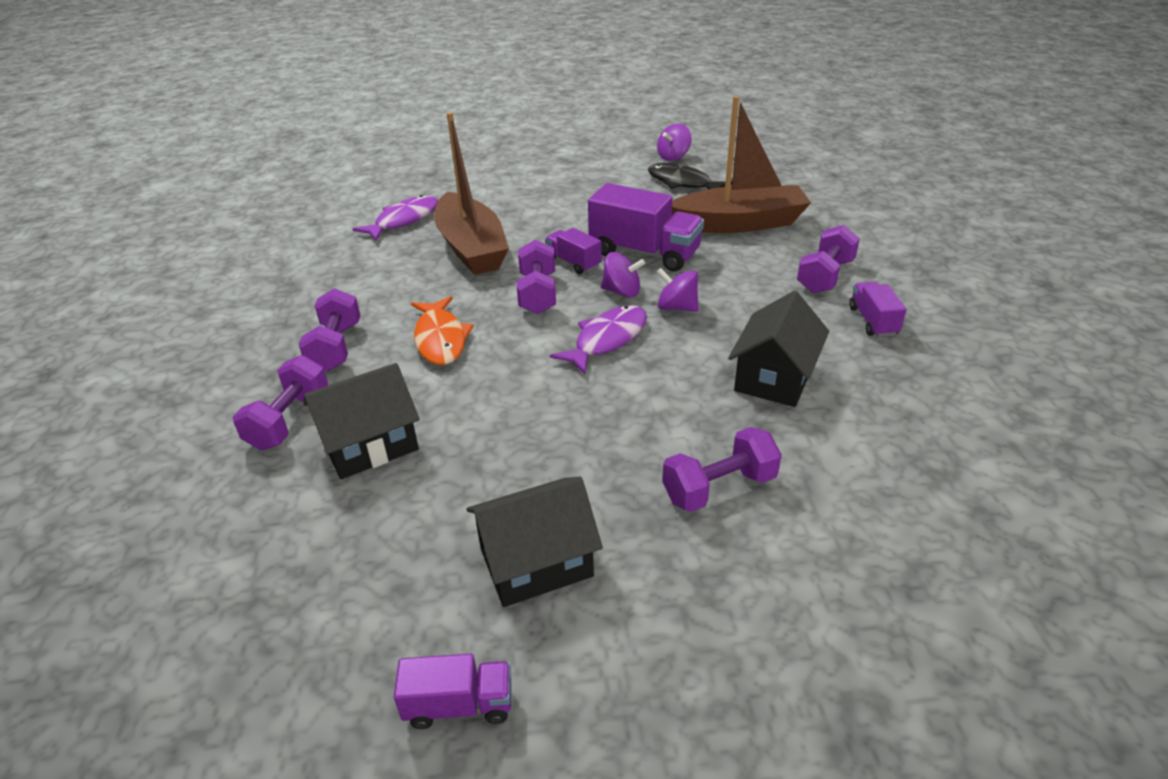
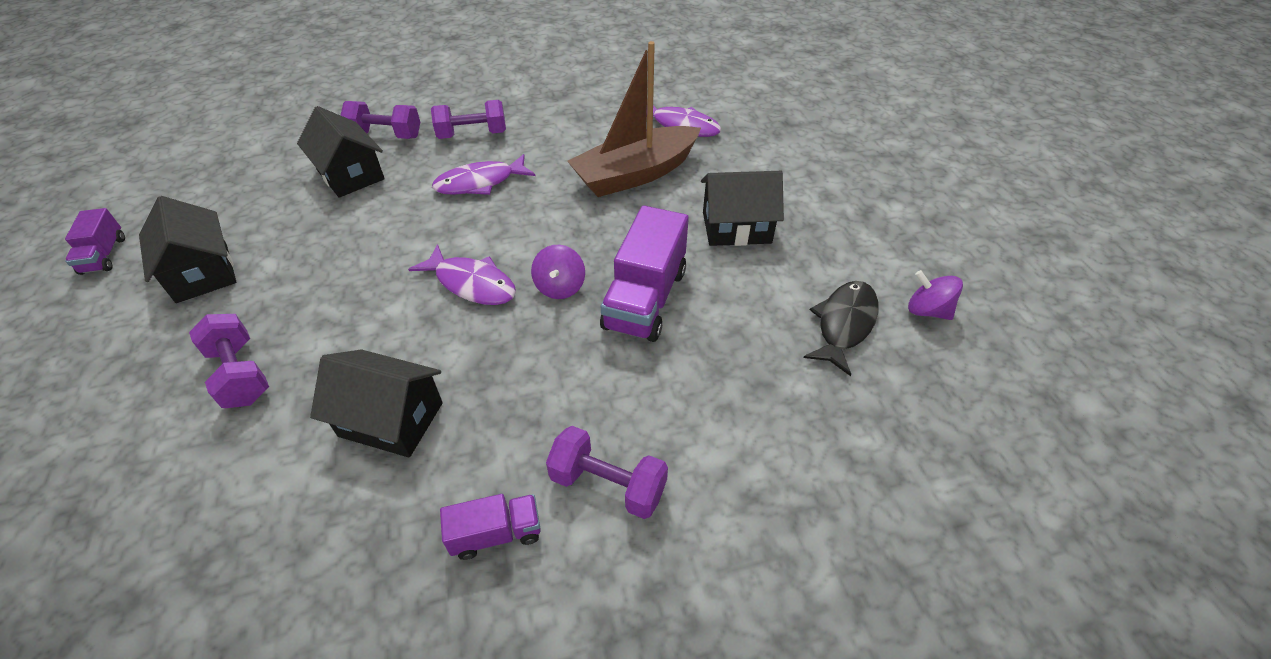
camera: 80 degrees right, 10 degrees up
orange fish [411,296,474,365] -> purple fish [432,154,535,195]
purple dumbbell [517,239,556,314] -> none
purple truck [545,228,602,274] -> none
purple spinning top [657,268,699,312] -> none
brown boat [672,96,811,233] -> none
none -> black house [701,171,784,246]

